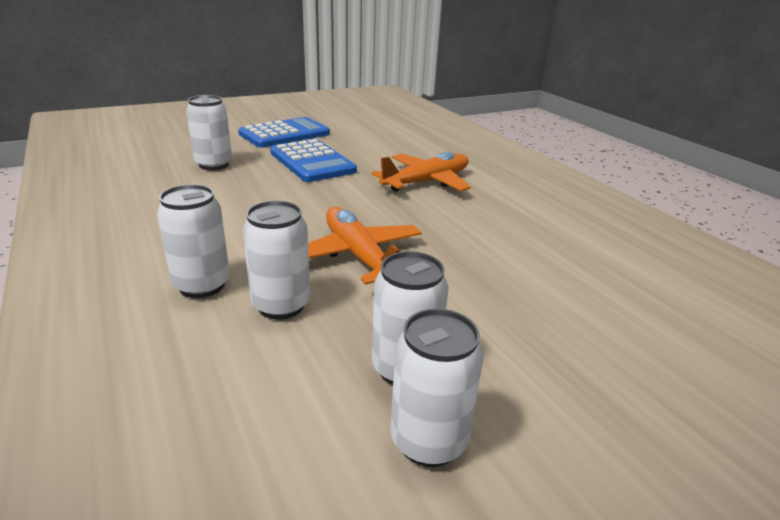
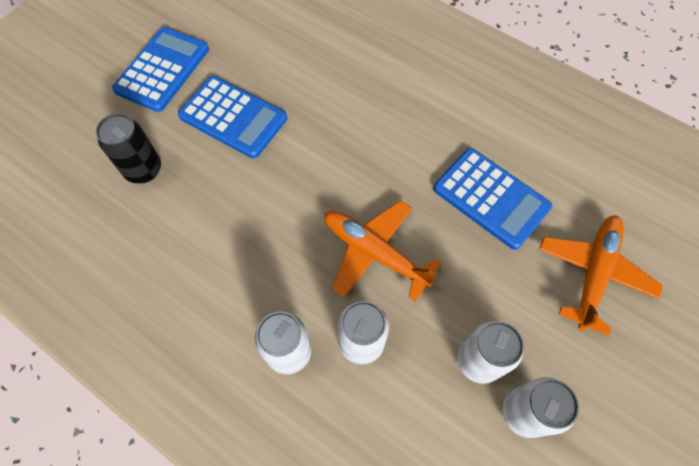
camera: 25 degrees left, 35 degrees up
white can [186,95,232,170] -> black can [96,113,161,183]
orange plane [371,152,471,192] -> orange plane moved to [539,215,663,336]
none -> blue calculator [433,148,552,250]

